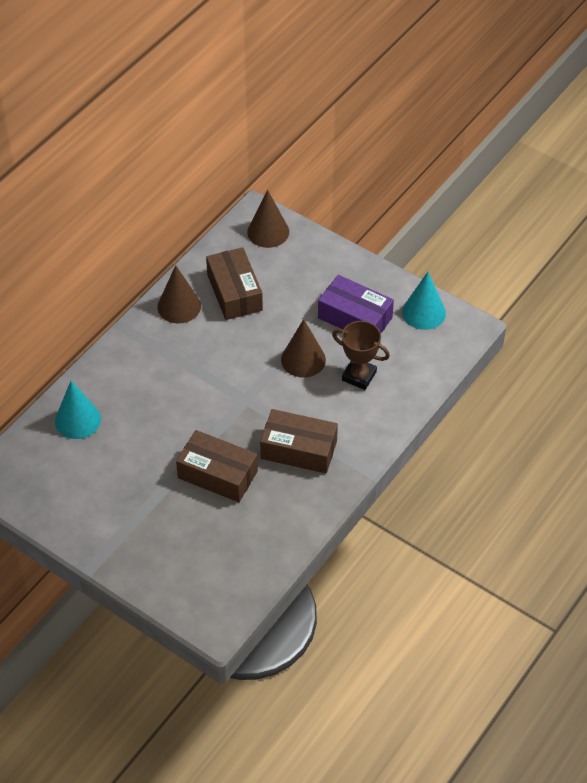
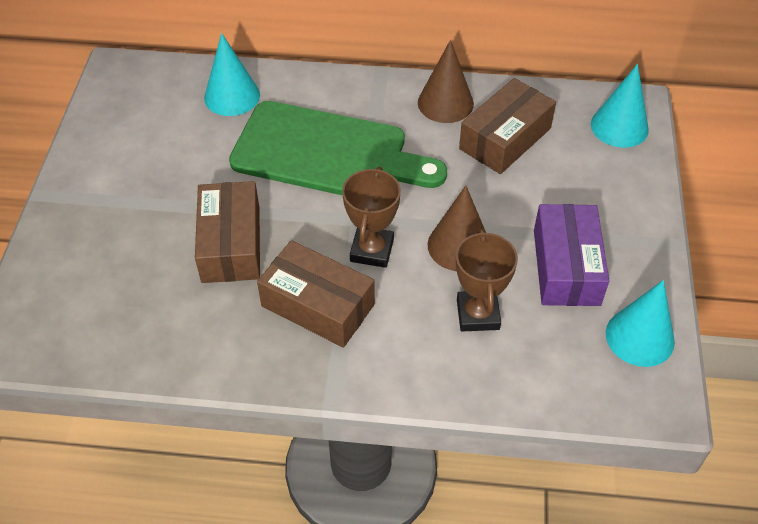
camera: 60 degrees right, 0 degrees up
brown cone [247,190,289,248] -> turquoise cone [591,64,649,148]
brown box [260,409,338,473] -> brown box turned 45 degrees counterclockwise [257,240,375,348]
none -> green cutting board [229,101,447,195]
none -> brown trophy [342,167,401,268]

